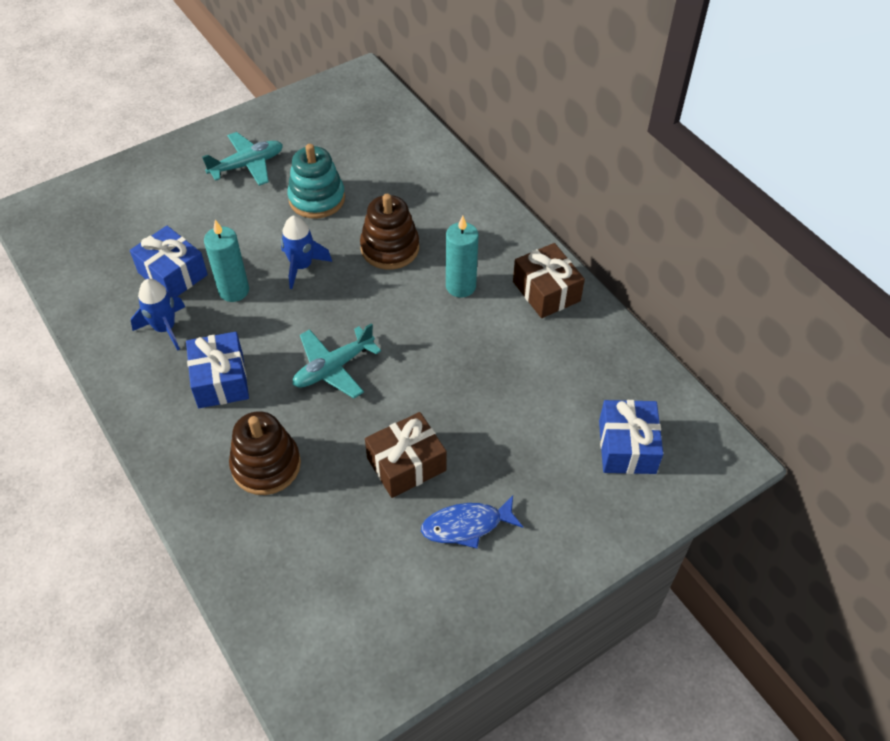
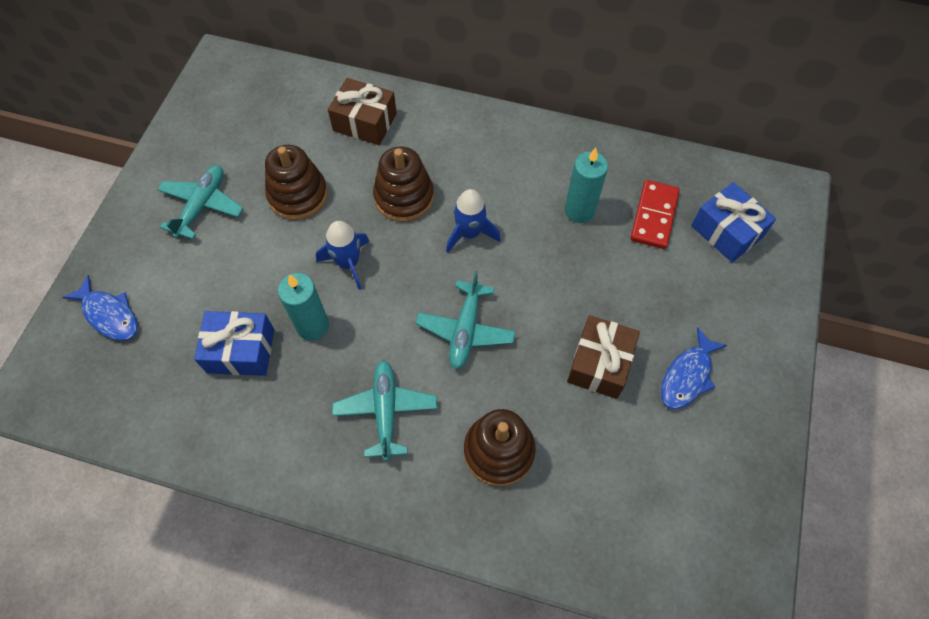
camera: 40 degrees left, 10 degrees up
blue rocket [131,279,185,351] -> blue rocket moved to [446,189,501,253]
blue gift [186,332,249,408] -> turquoise plane [332,360,438,461]
turquoise stacking toy [287,144,345,219] -> brown stacking toy [265,145,328,220]
turquoise candle [446,215,478,297] -> turquoise candle moved to [565,148,608,223]
brown gift [513,243,585,318] -> brown gift moved to [328,78,397,145]
none -> blue fish [62,275,138,341]
none -> red domino [630,180,680,249]

